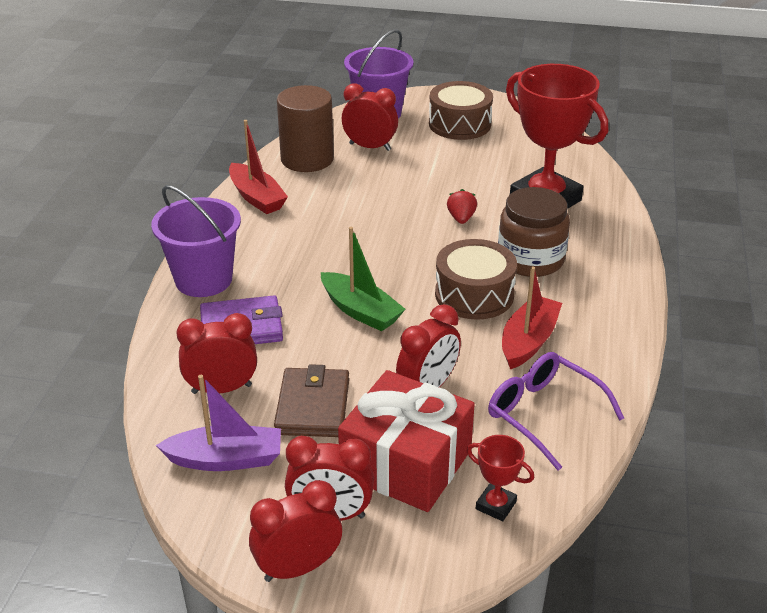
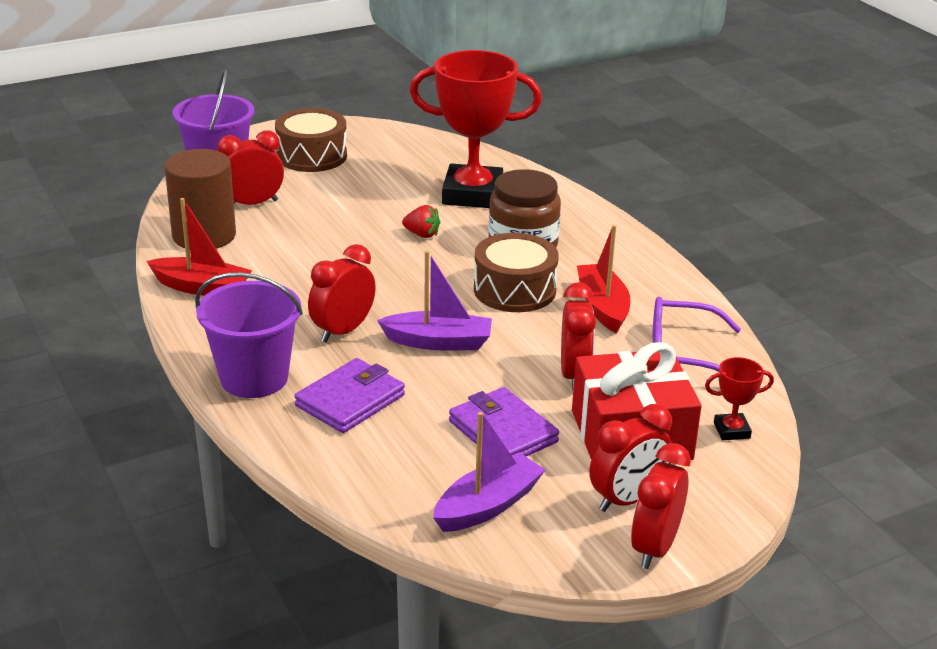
camera: 40 degrees left, 5 degrees down
red clock [176,313,257,394] -> red clock moved to [308,244,376,342]
brown wallet [274,364,349,437] -> purple wallet [449,387,559,456]
green boat [321,227,406,331] -> purple boat [377,251,492,350]
red strawberry [447,189,477,224] -> red strawberry turned 150 degrees clockwise [402,205,440,238]

